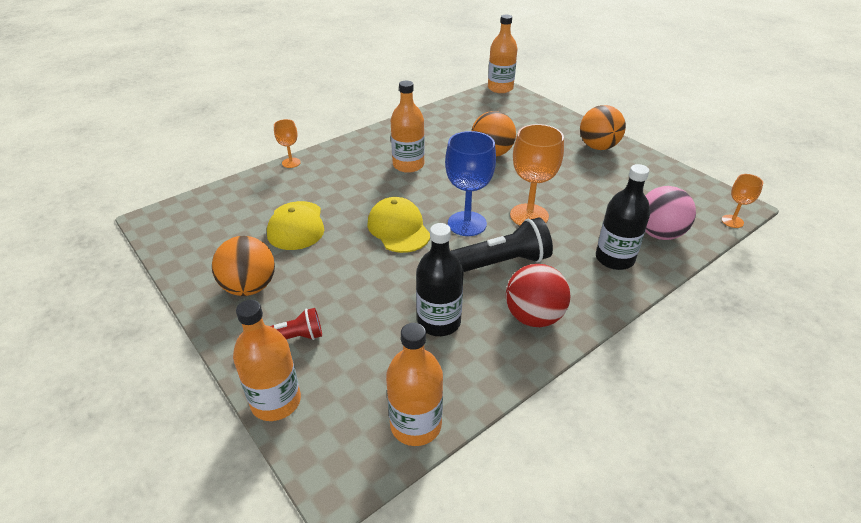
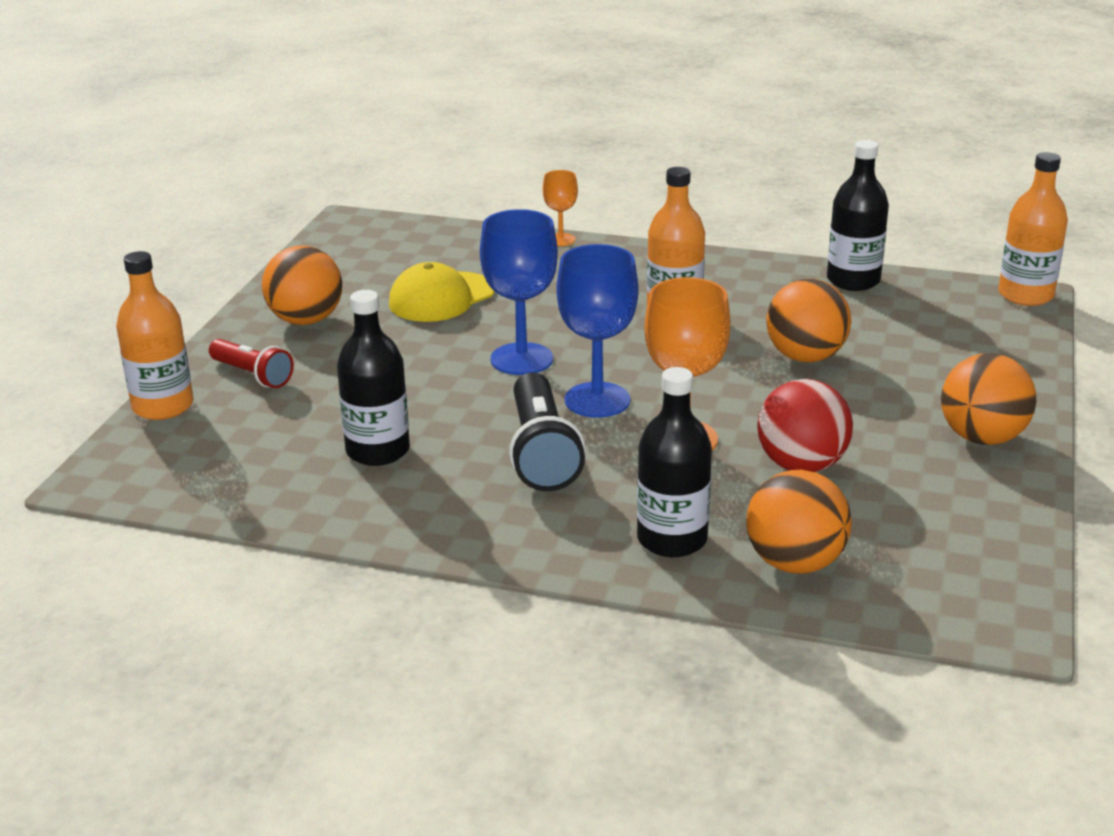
camera: 55 degrees right, 10 degrees down
yellow cap [367,197,430,253] -> blue goblet [480,209,558,375]
orange bottle [386,323,443,446] -> none
black flashlight [451,217,553,272] -> black flashlight turned 45 degrees clockwise [509,372,585,491]
red ball [506,264,570,327] -> red ball moved to [757,379,853,472]
pink ball [645,186,696,240] -> orange ball [746,470,852,573]
orange goblet [722,174,763,228] -> none
none -> black bottle [827,140,889,291]

